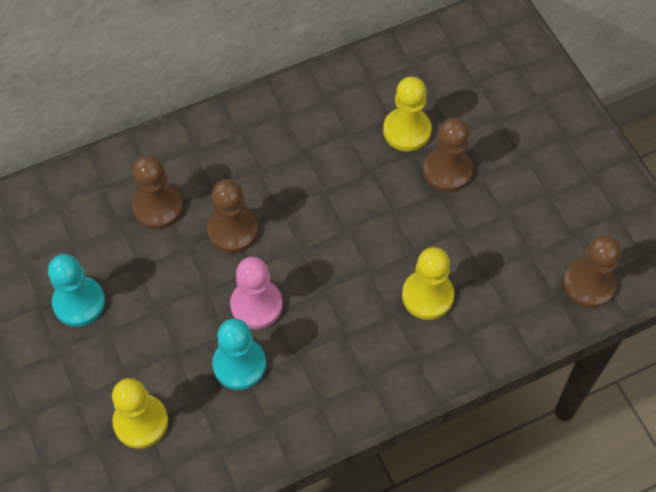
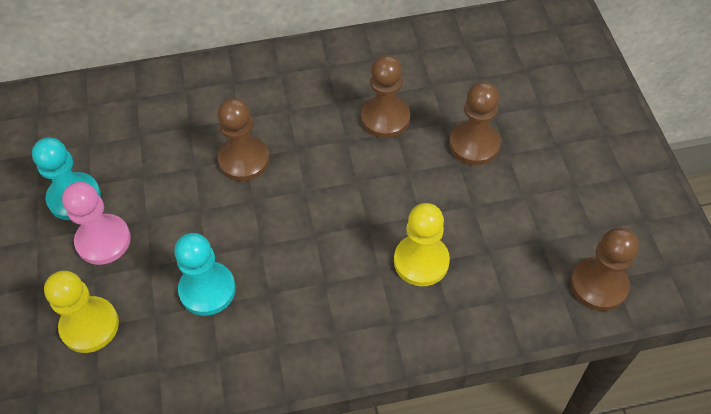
camera: 15 degrees right, 5 degrees down
brown pawn [132,155,183,229] -> brown pawn moved to [361,55,410,138]
pink pawn [230,257,282,329] -> pink pawn moved to [62,182,131,265]
yellow pawn [383,77,432,151] -> none

